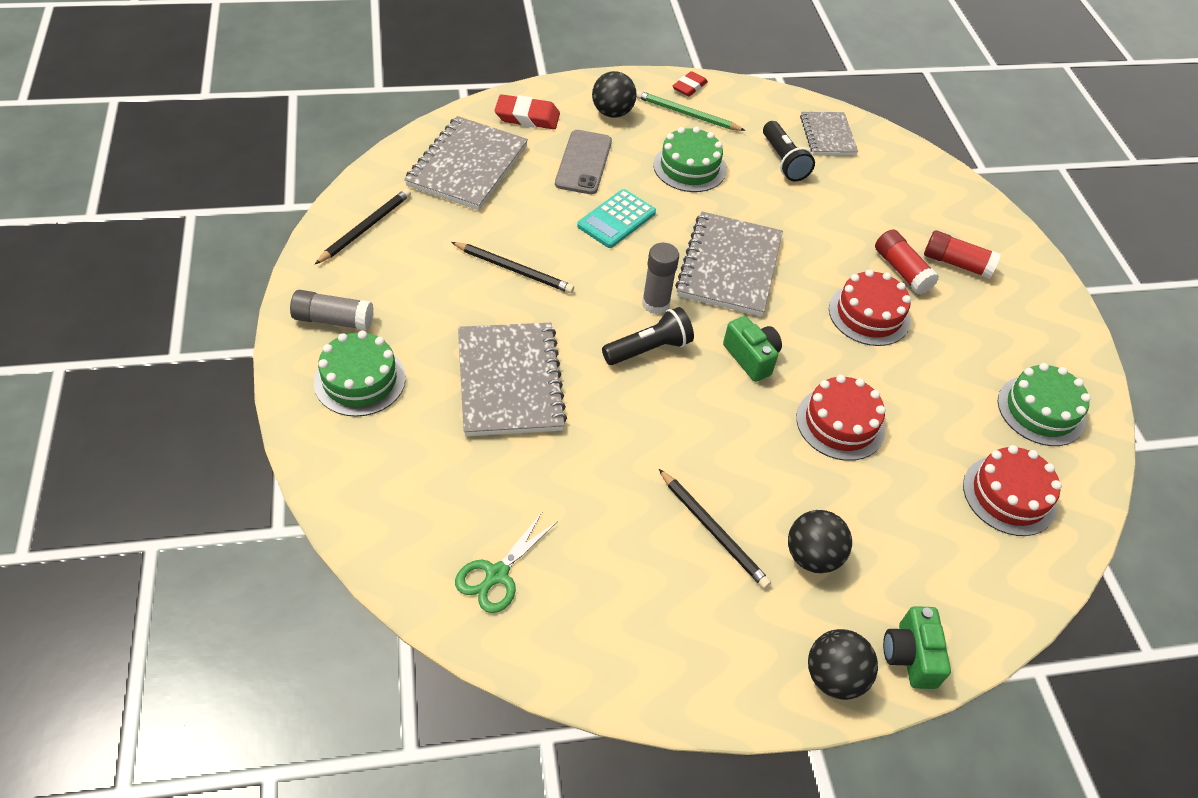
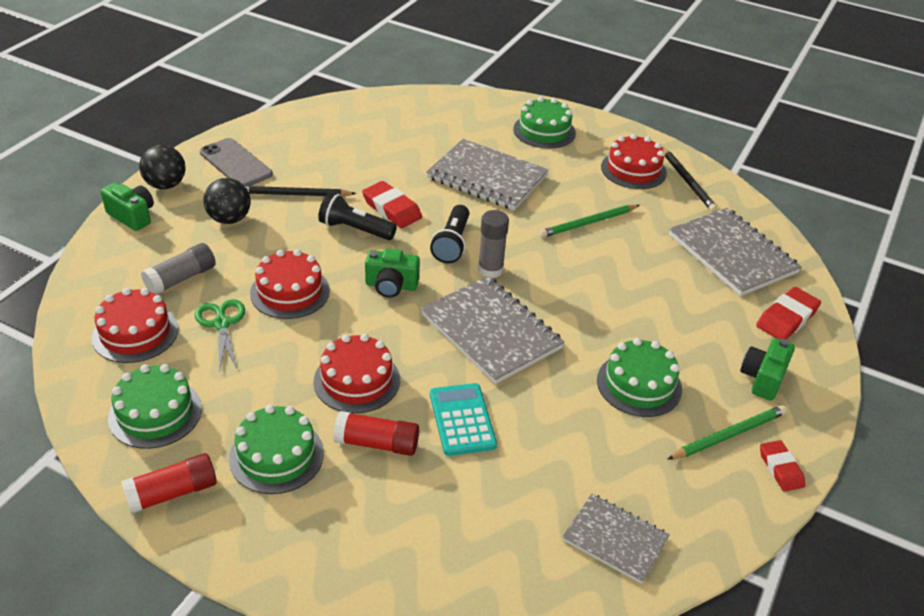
camera: 130 degrees right, 10 degrees down
grey glue stick [290,290,374,331] -> grey glue stick moved to [141,243,216,295]
black pencil [451,242,574,293] -> green pencil [539,205,640,238]
green scissors [455,511,558,613] -> green scissors moved to [195,299,245,369]
grey phone [555,130,612,194] -> grey phone moved to [200,138,273,186]
turquoise calculator [577,189,656,248] -> turquoise calculator moved to [430,383,497,456]
black ball [592,71,637,118] -> green camera [740,338,795,401]
black flashlight [763,121,815,181] -> black flashlight moved to [318,192,397,240]
red glue stick [924,230,1001,279] -> red glue stick moved to [121,453,217,514]
none -> green cake [229,405,324,494]
none -> red eraser [362,181,422,228]
none -> red cake [601,134,667,189]

